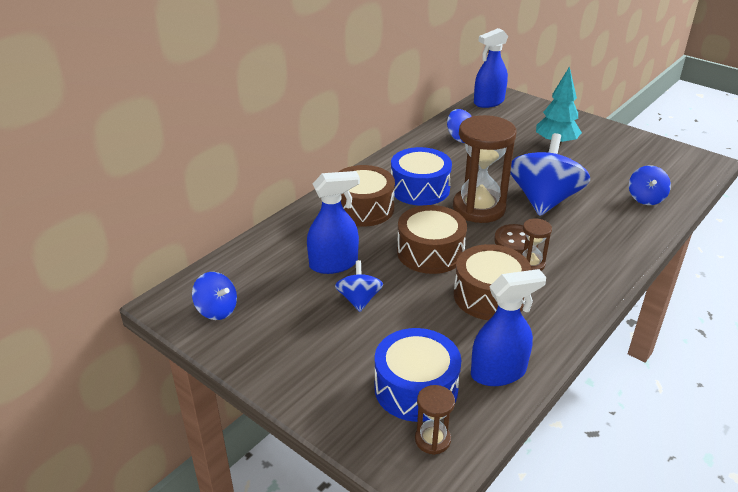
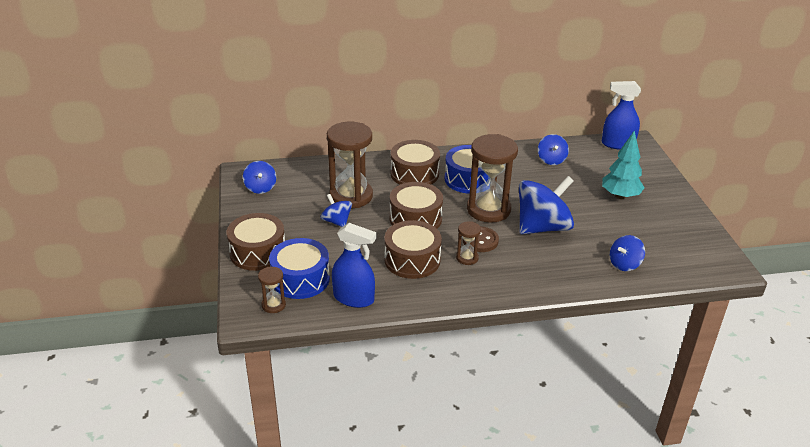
camera: 40 degrees right, 0 degrees up
blue spray bottle [307,171,360,274] -> brown hourglass [327,122,373,208]
blue spinning top [335,260,383,312] -> blue spinning top turned 75 degrees counterclockwise [321,194,352,227]
none -> brown drum [227,213,285,271]

